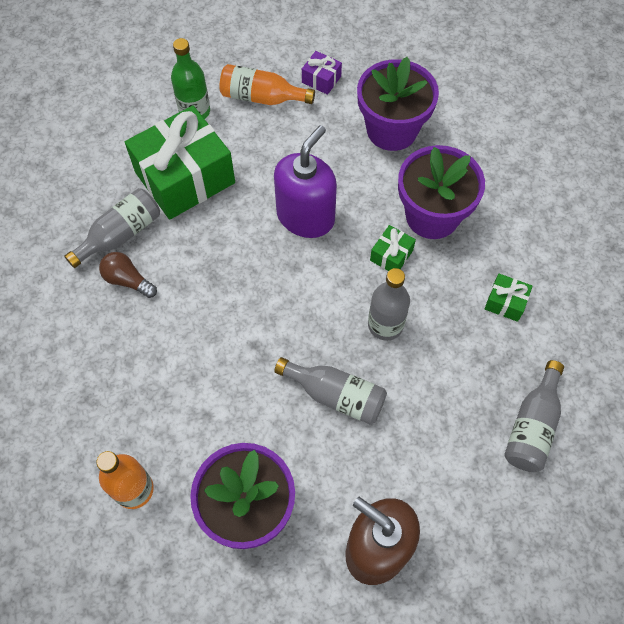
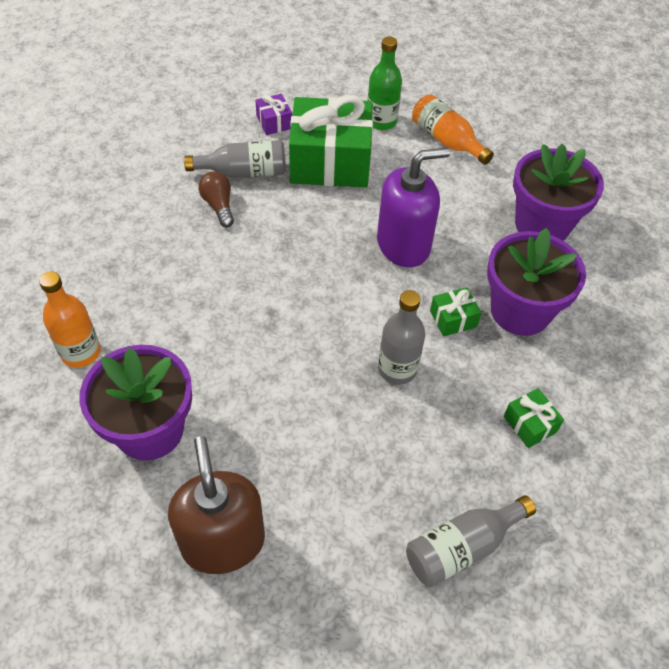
camera: 35 degrees right, 10 degrees down
grey bottle [274,357,387,425] -> none
purple gift [302,51,342,95] -> purple gift moved to [255,94,292,135]

